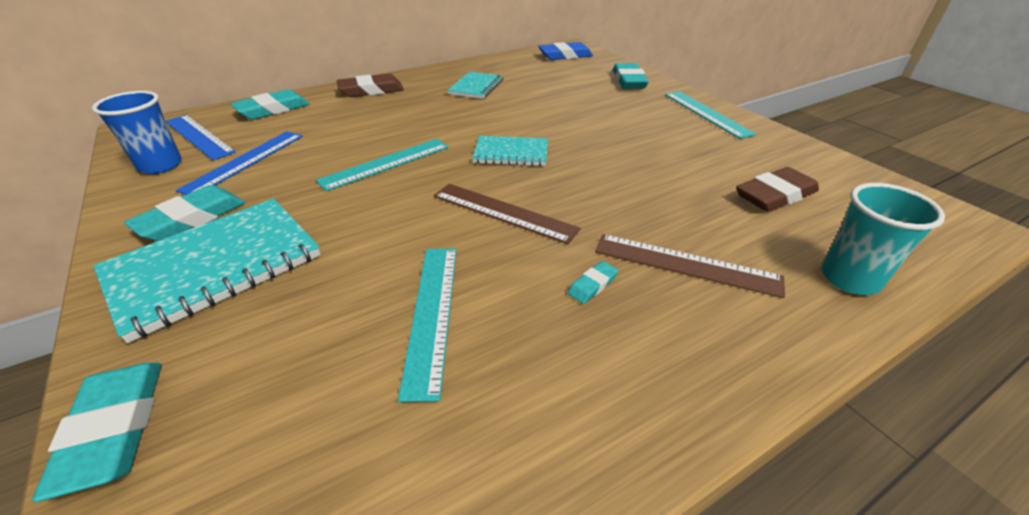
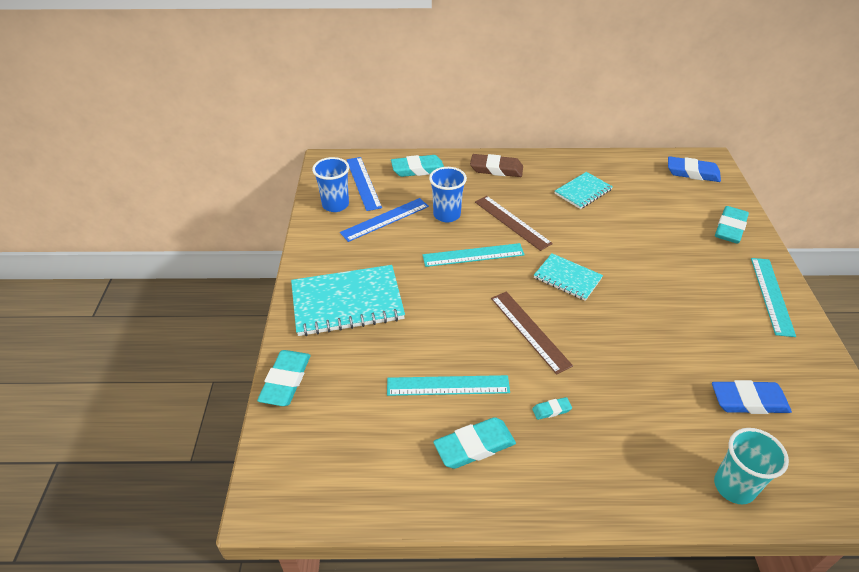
camera: 30 degrees right, 5 degrees up
turquoise eraser [124,185,245,241] -> turquoise eraser moved to [433,417,516,469]
turquoise ruler [398,248,457,402] -> turquoise ruler turned 60 degrees clockwise [387,375,510,396]
brown ruler [595,234,785,298] -> brown ruler moved to [475,196,553,251]
brown eraser [736,167,819,212] -> blue eraser [712,380,792,414]
none -> blue cup [429,167,467,222]

